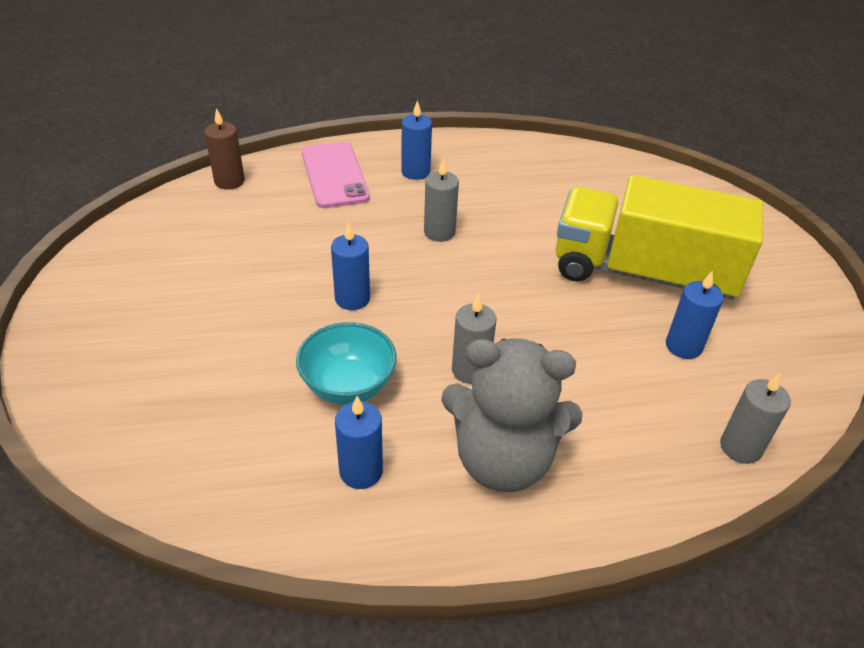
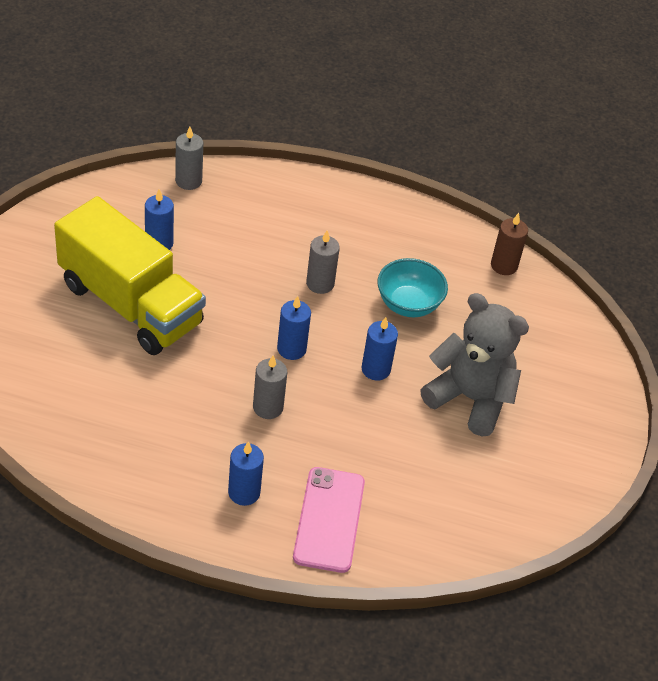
camera: 160 degrees left, 5 degrees up
brown candle [205,108,245,190] -> brown candle moved to [491,213,528,275]
blue candle [335,396,383,489] -> blue candle moved to [277,296,311,360]
grey teddy bear [441,338,583,492] -> grey teddy bear moved to [420,293,529,436]

